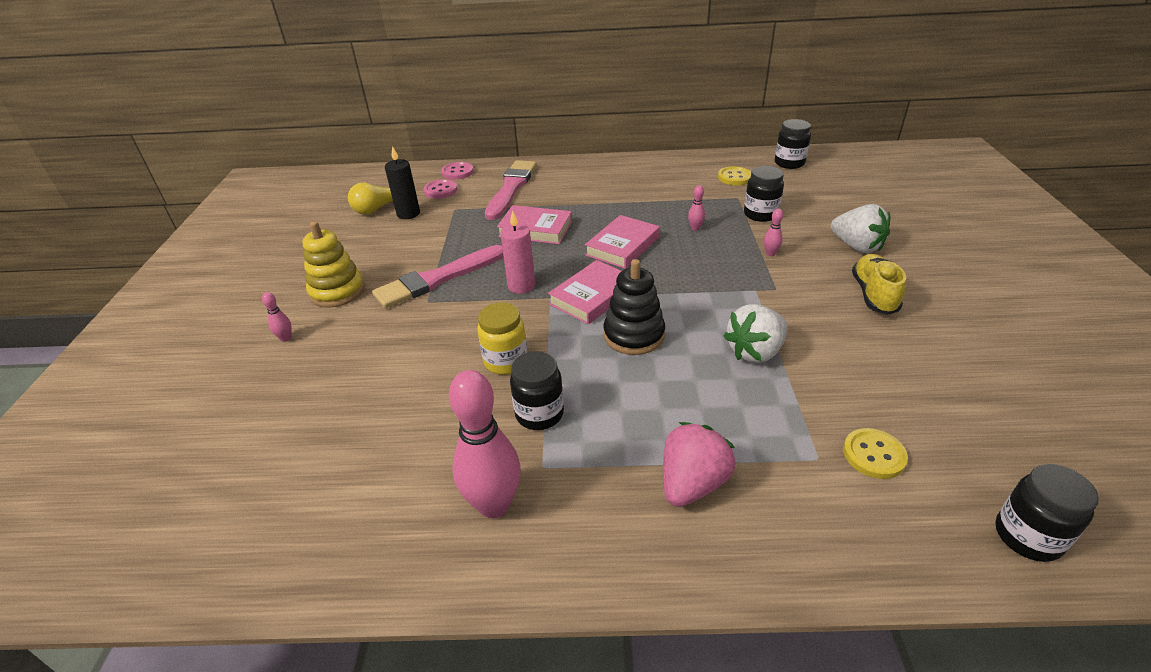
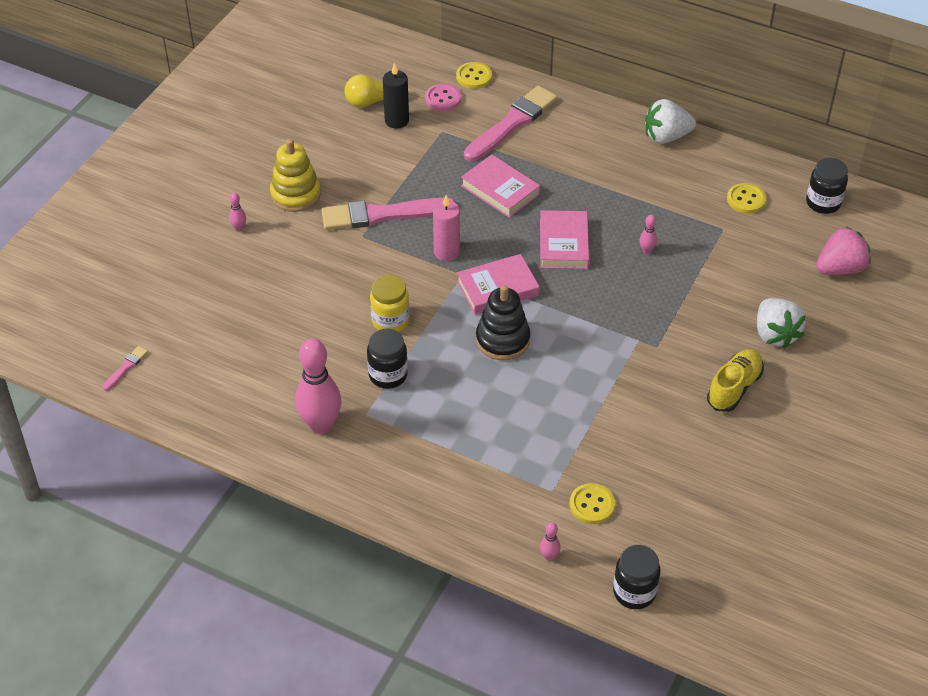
camera: 25 degrees right, 10 degrees up
pink button [441,162,474,180] -> yellow button [456,62,492,89]
pink book [585,215,660,269] -> pink book turned 60 degrees counterclockwise [540,210,589,269]
pink strawberry [663,422,736,507] -> pink strawberry moved to [816,226,871,275]
white strawberry [724,304,788,363] -> white strawberry moved to [645,99,696,144]
black jar [744,166,784,222] -> none
pink bowling pin [764,209,783,256] -> pink bowling pin moved to [540,522,560,561]
none -> pink brush [102,346,148,391]

